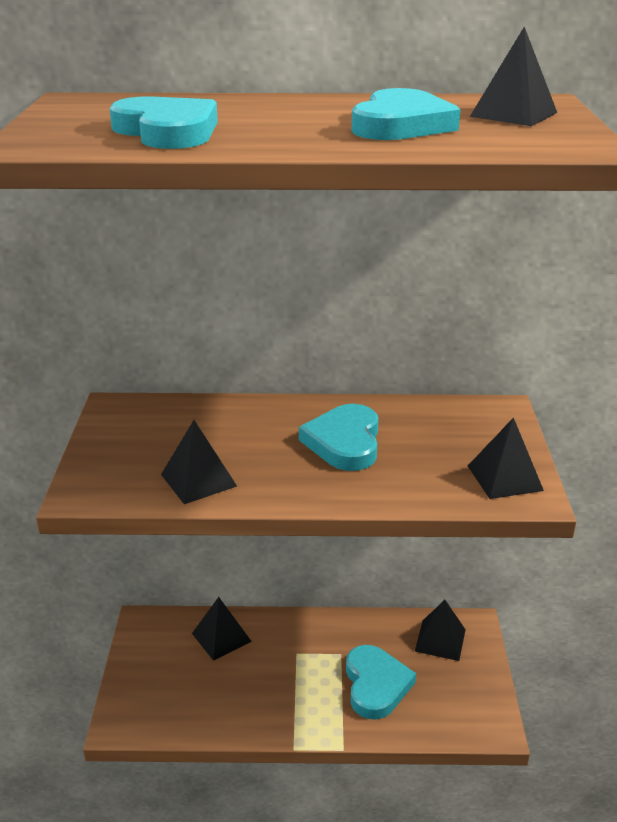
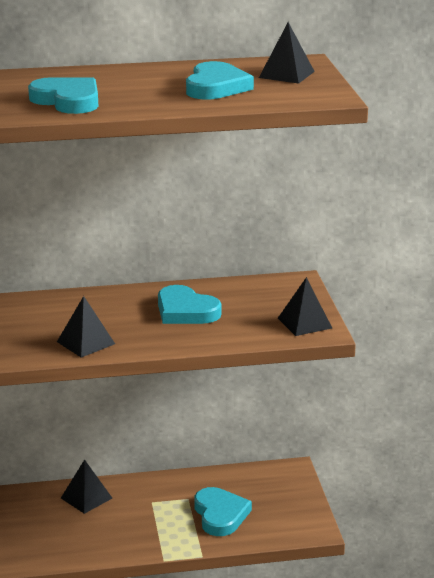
camera: 10 degrees left, 5 degrees down
turquoise heart [299,404,379,471] -> turquoise heart turned 45 degrees counterclockwise [158,285,221,324]
black pyramid [415,600,466,661] -> none

